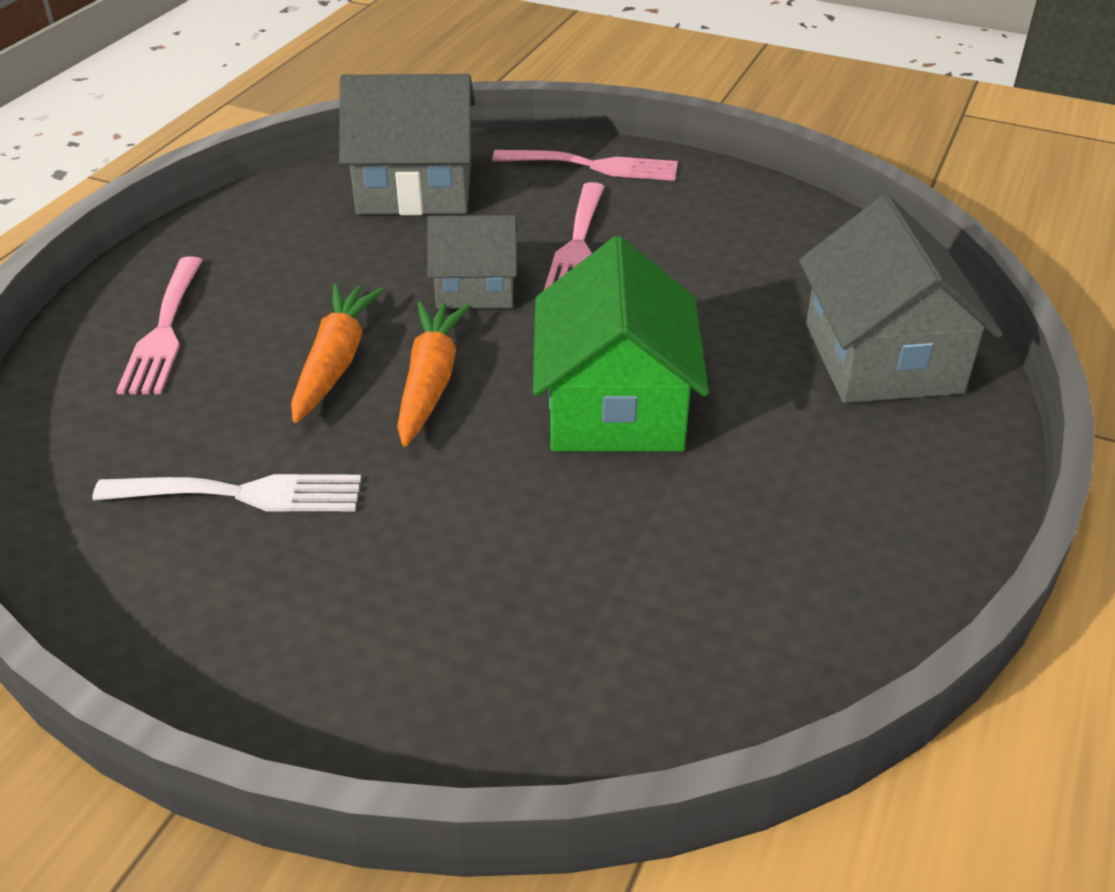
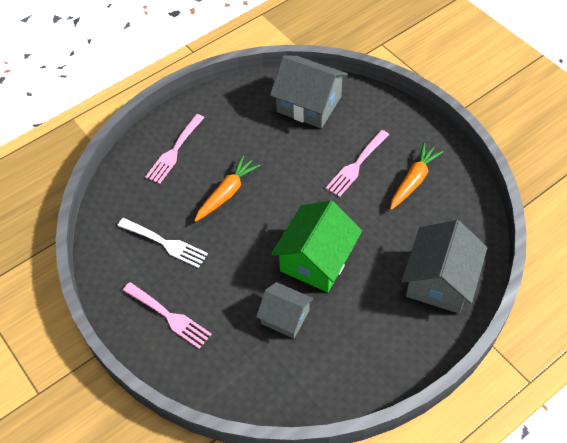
camera: 30 degrees right, 15 degrees up
orange carrot [397,302,470,447] -> orange carrot moved to [390,143,443,210]
grey house [428,215,518,309] -> grey house moved to [256,282,314,339]
pink fork [492,150,678,181] -> pink fork moved to [123,282,212,349]

